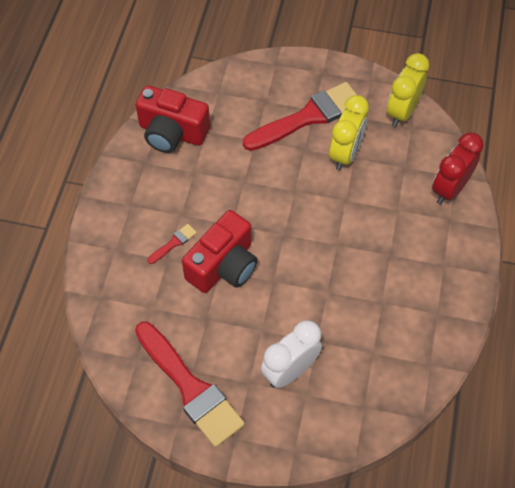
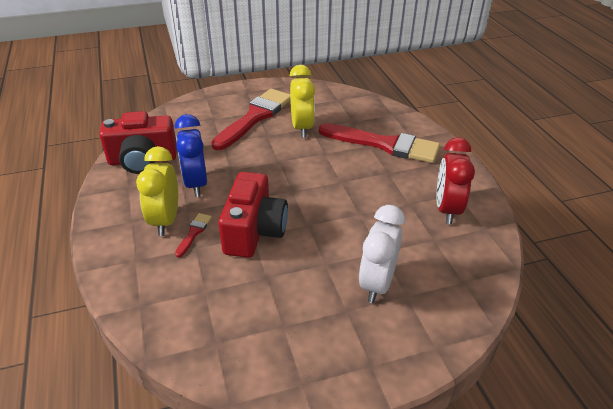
camera: 30 degrees left, 20 degrees down
red brush [135,322,245,447] -> red brush moved to [319,123,440,163]
yellow clock [387,53,429,127] -> yellow clock moved to [136,146,178,236]
red clock [432,132,484,205] -> red clock moved to [437,137,475,224]
none -> blue clock [175,114,207,197]

